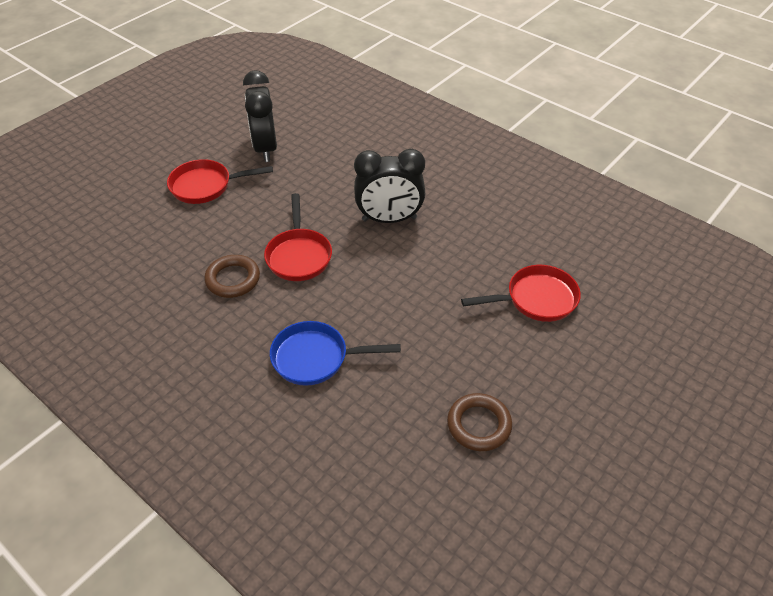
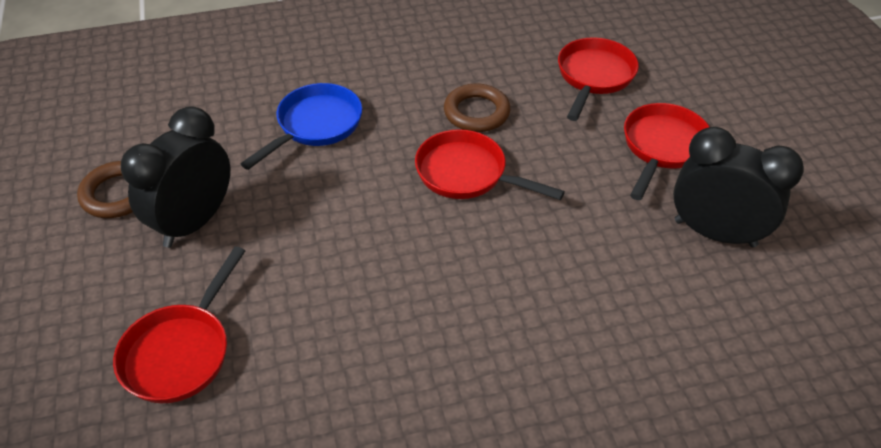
camera: 125 degrees right, 0 degrees up
black clock [354,149,425,223] -> black clock moved to [121,106,230,248]
none -> red pan [558,37,639,121]

